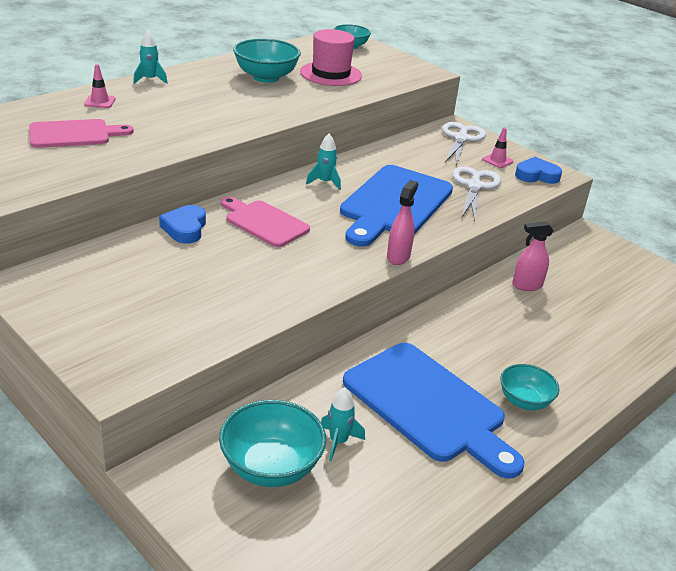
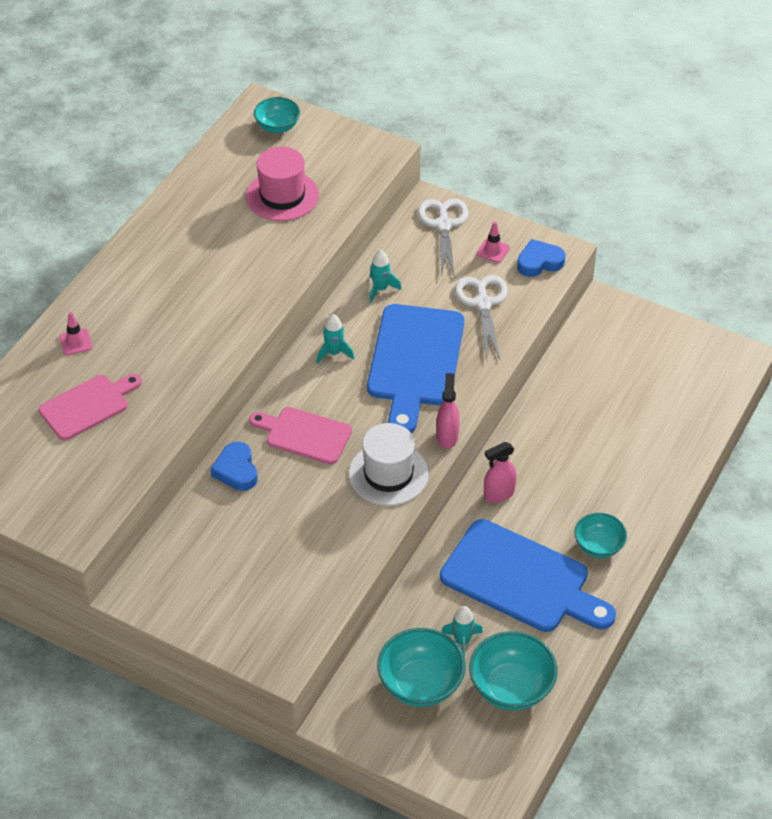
camera: 15 degrees left, 15 degrees up
turquoise rocket [133,31,168,84] -> turquoise rocket moved to [370,250,402,303]
turquoise bowl [233,39,301,83] -> turquoise bowl moved to [469,631,558,711]
pink spray bottle [512,221,554,291] -> pink spray bottle moved to [484,442,517,503]
none -> white hat [349,423,429,506]

